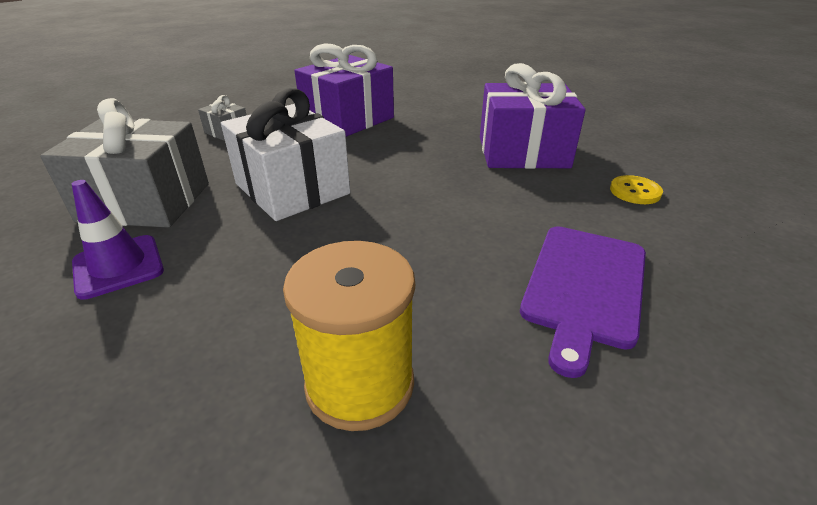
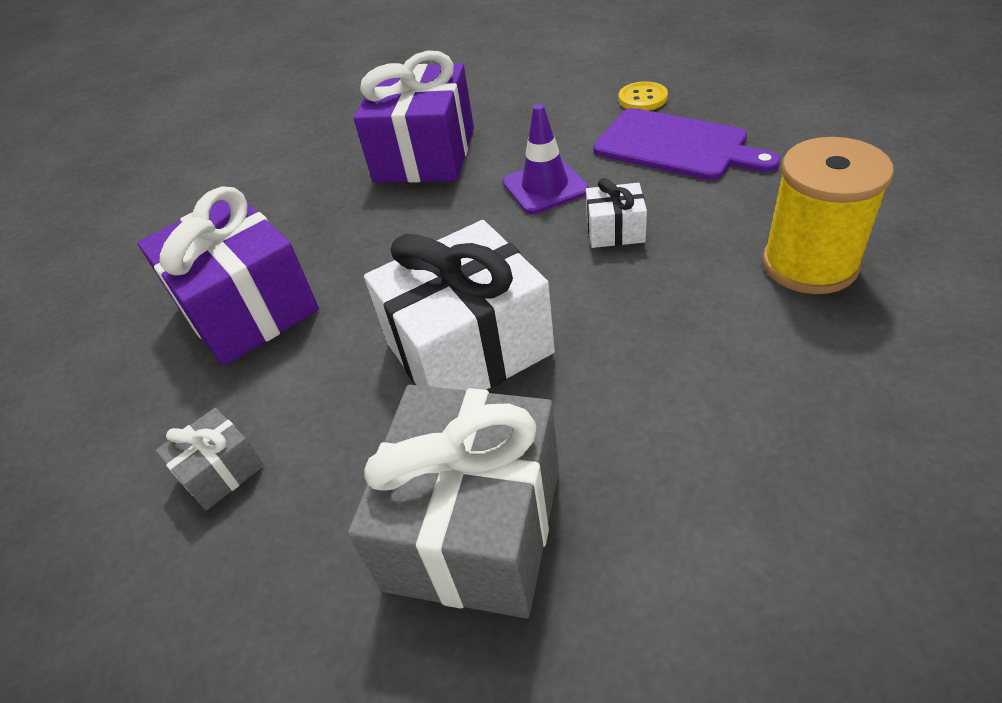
camera: 75 degrees left, 10 degrees up
purple traffic cone [72,180,164,300] -> purple traffic cone moved to [503,104,589,214]
yellow button [610,175,663,204] -> yellow button moved to [618,81,668,111]
none -> white gift [586,178,647,248]

